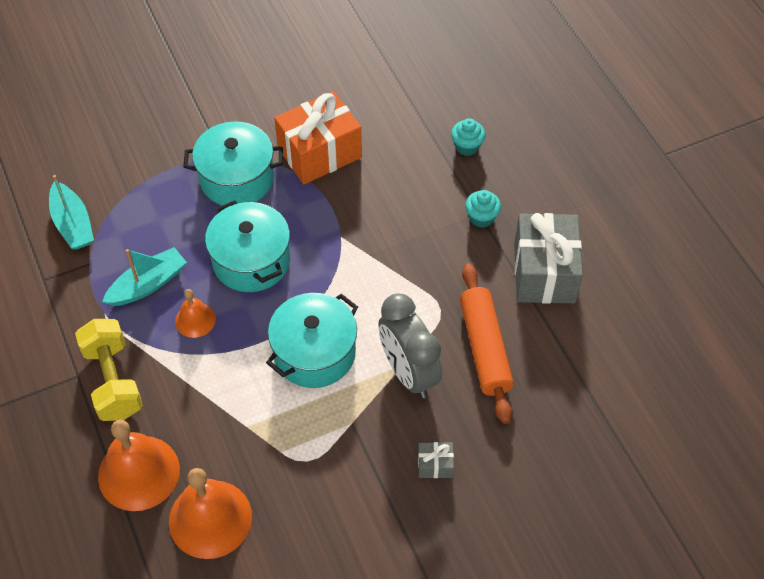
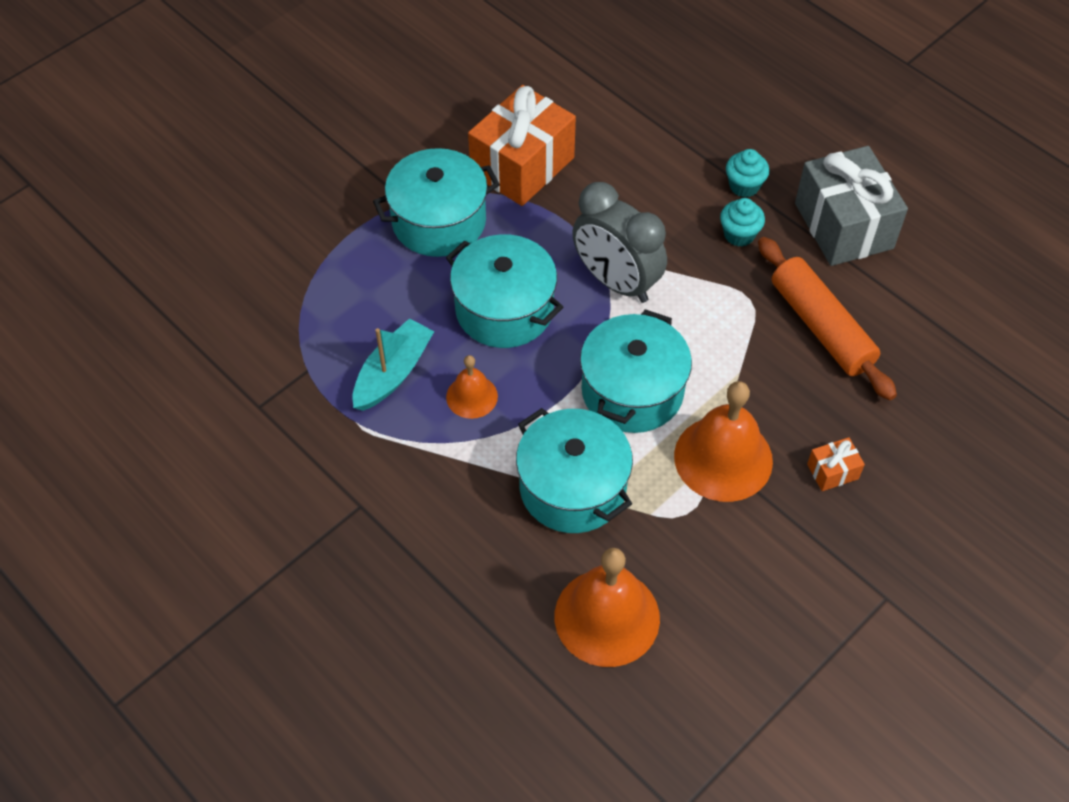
camera: 20 degrees left, 0 degrees up
turquoise boat [49,175,94,250] -> none
yellow dumbbell [75,319,143,421] -> none
orange bell [98,420,180,511] -> orange bell moved to [674,381,773,502]
grey clock [378,293,442,398] -> grey clock moved to [572,182,667,303]
grey gift [418,442,454,478] -> orange gift [807,437,865,491]
turquoise cupcake [451,118,486,156] -> turquoise cupcake moved to [720,198,765,247]
none -> turquoise pot [516,408,633,533]

